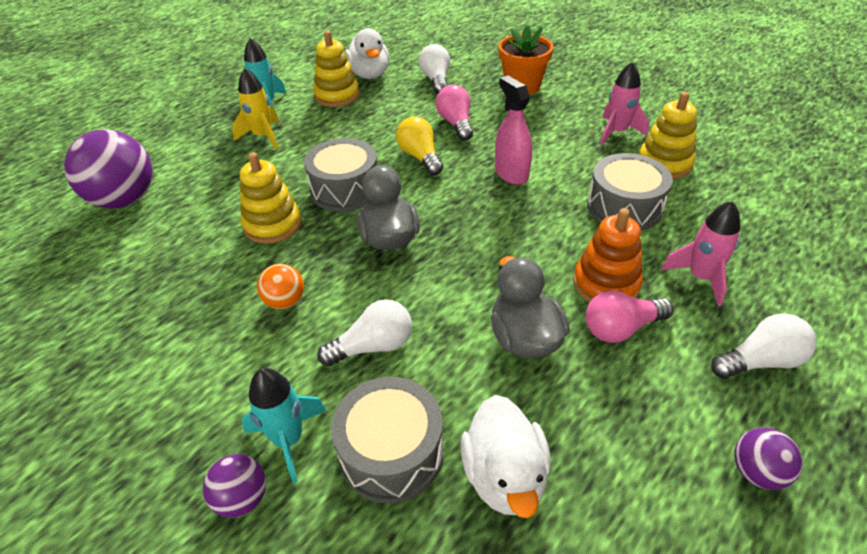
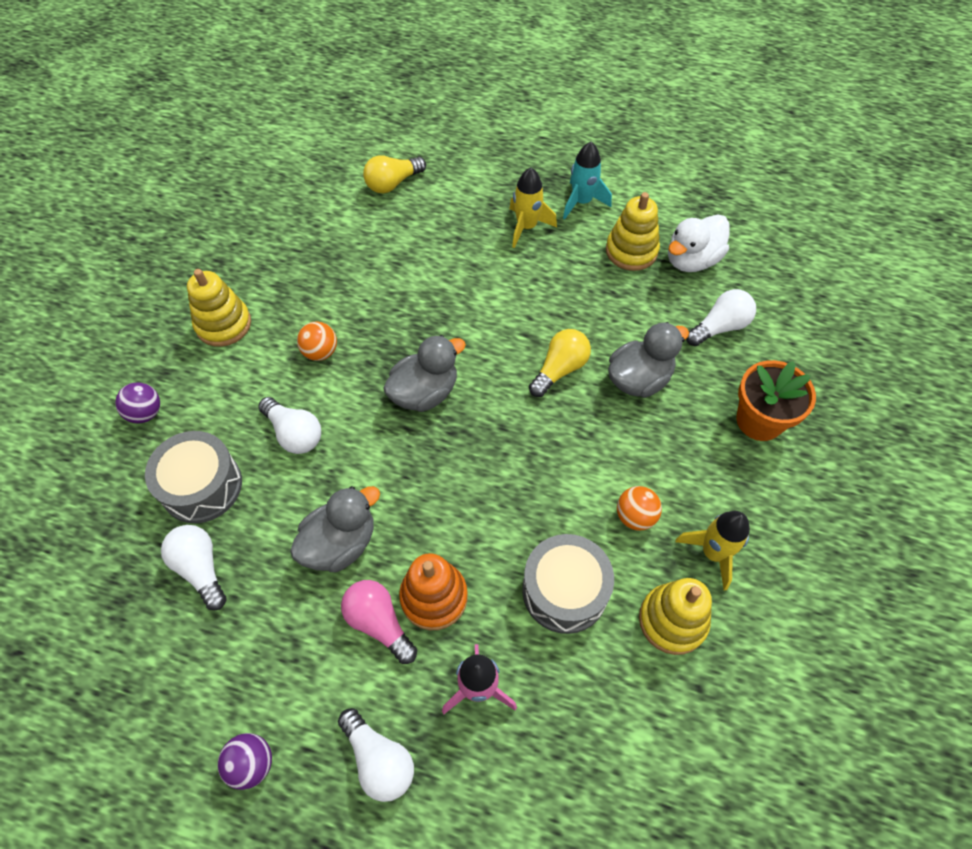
camera: 65 degrees right, 15 degrees up
purple ball [64,129,153,208] -> yellow light bulb [363,155,426,194]
yellow stacking toy [240,152,302,244] -> yellow stacking toy moved to [187,269,251,347]
turquoise rocket [241,368,326,483] -> none
grey drum [304,138,377,212] -> none
pink light bulb [436,85,473,141] -> grey duck [608,322,689,398]
white duck [460,395,550,518] -> white light bulb [161,525,227,610]
pink spray bottle [495,76,532,185] -> none
pink rocket [600,62,649,146] -> yellow rocket [675,511,750,591]
none -> orange ball [617,486,662,531]

